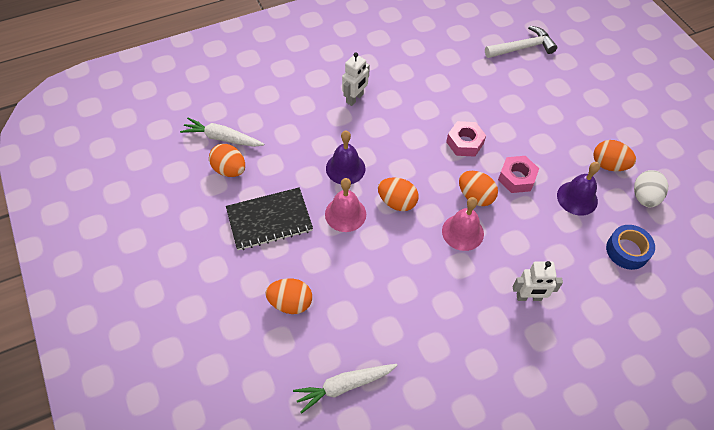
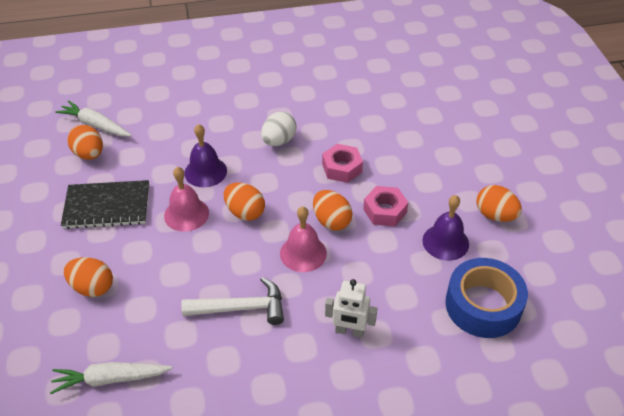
camera: 15 degrees right, 10 degrees down
white robot [342,52,370,106] -> none
white hammer [485,26,557,58] -> white hammer moved to [181,277,284,325]
blue tape [606,225,655,270] -> blue tape [445,258,528,338], size x1.54
white egg [634,170,668,207] -> white egg moved to [261,112,297,146]

